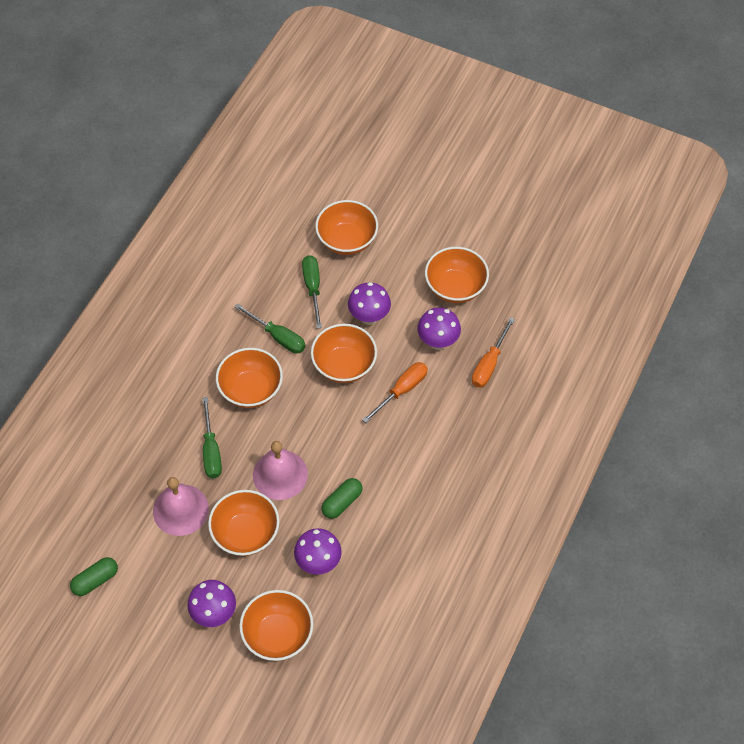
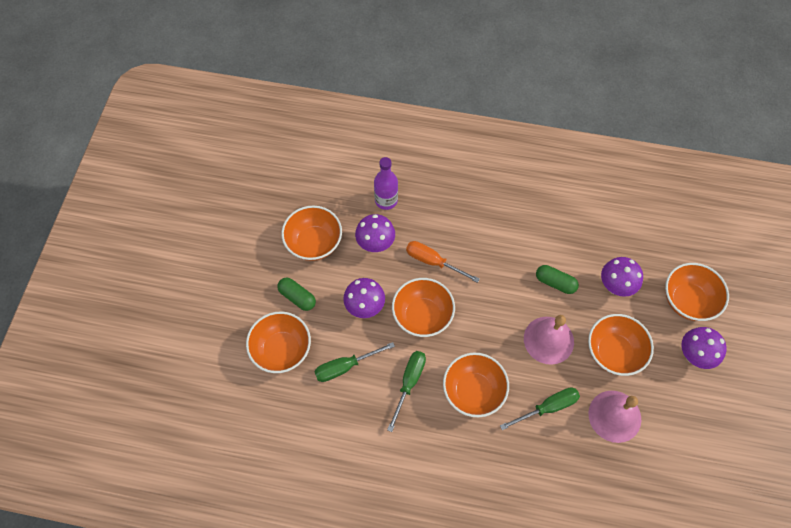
camera: 105 degrees left, 5 degrees up
green capsule [70,557,118,596] -> green capsule moved to [277,278,316,311]
orange screwdriver [472,317,515,388] -> purple bottle [374,157,398,210]

